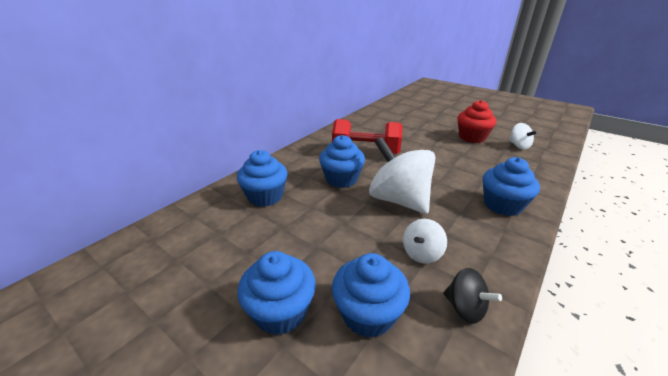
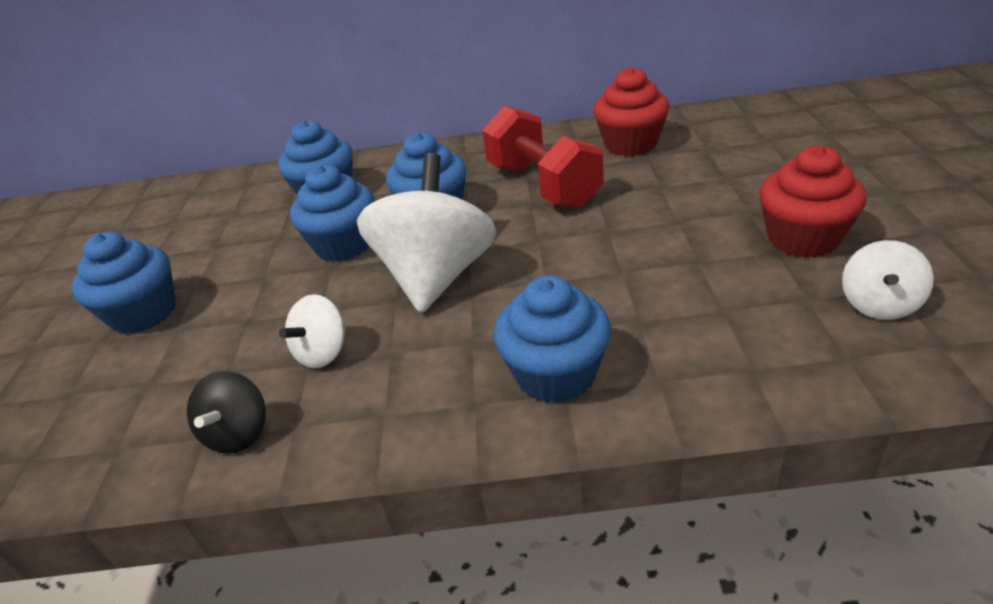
camera: 55 degrees right, 5 degrees up
blue cupcake [332,253,410,338] -> blue cupcake moved to [290,165,375,262]
white spinning top [403,219,447,264] -> white spinning top turned 60 degrees counterclockwise [279,294,345,369]
none -> red cupcake [593,67,670,156]

